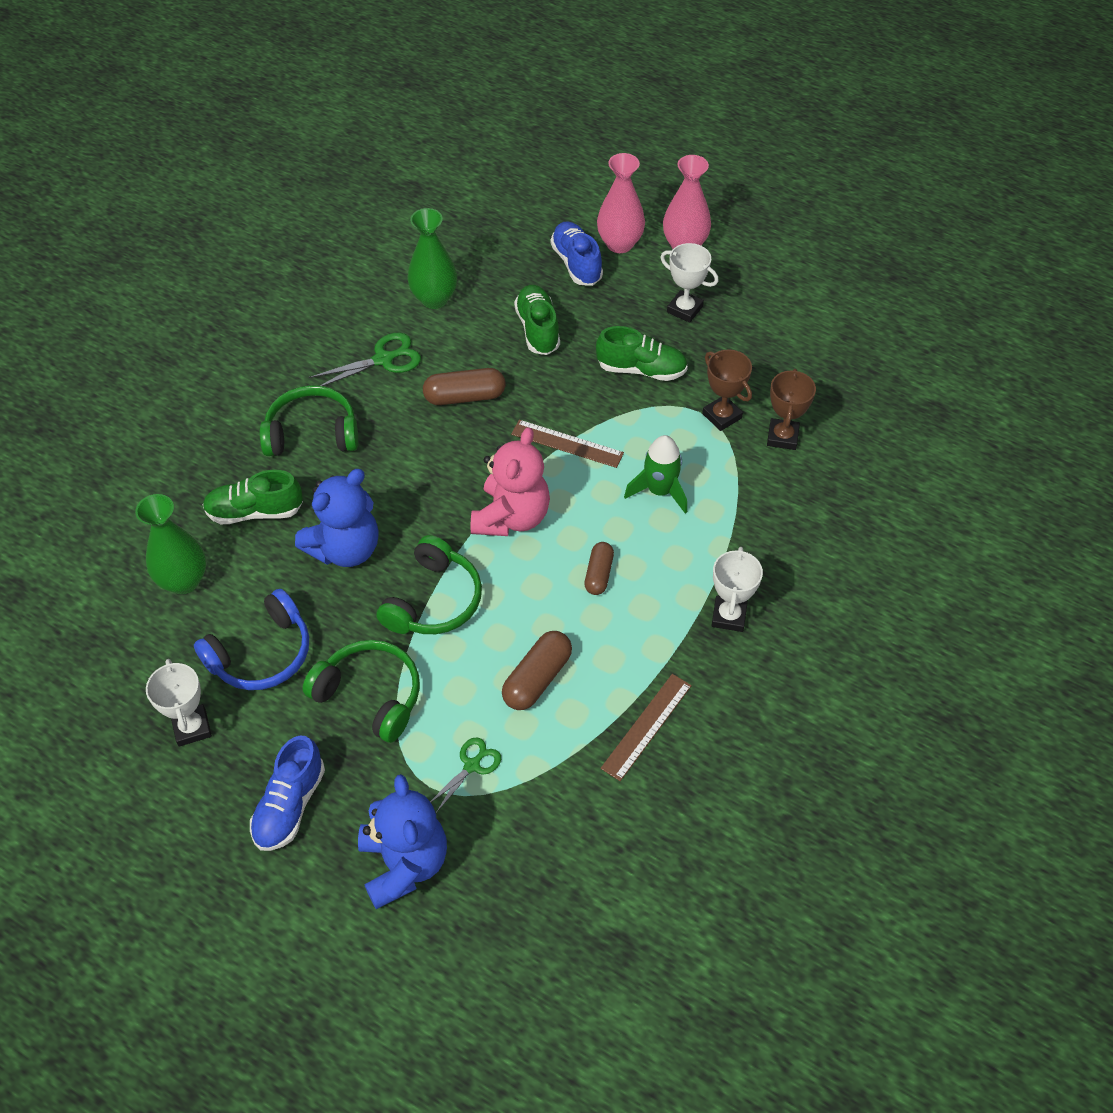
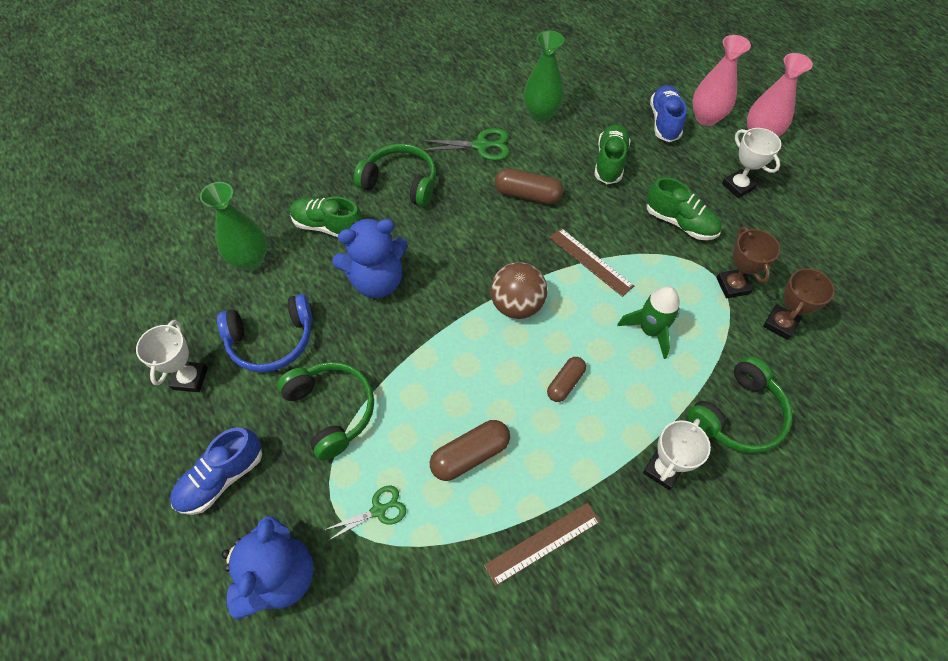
camera: 25 degrees right, 5 degrees up
green headphones [376,535,482,634] -> green headphones moved to [687,356,793,453]
pink teddy bear [471,427,550,536] -> brown ball [490,262,547,319]

